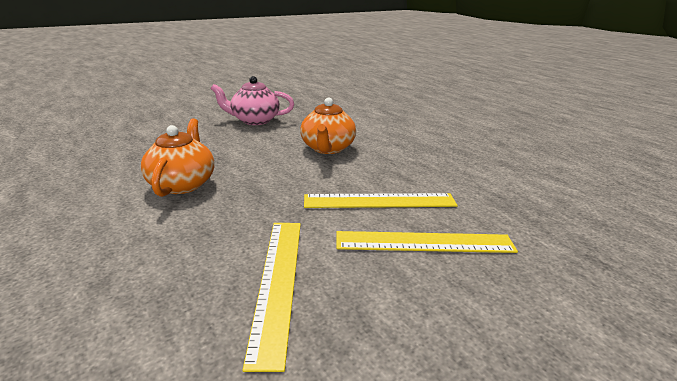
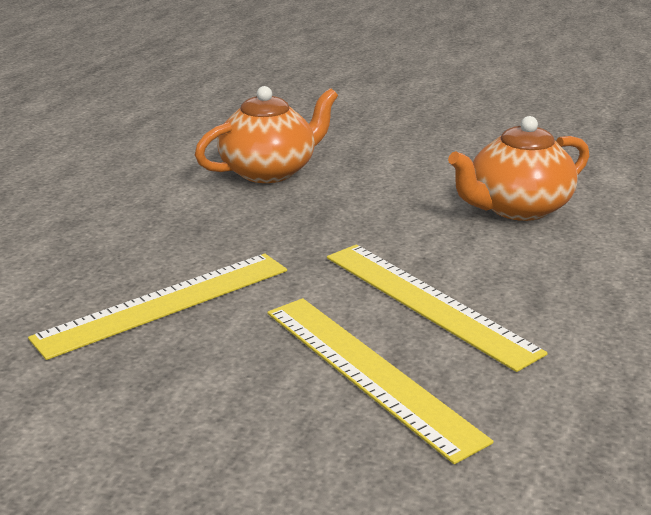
camera: 55 degrees right, 0 degrees up
pink teapot [211,76,294,125] -> none

